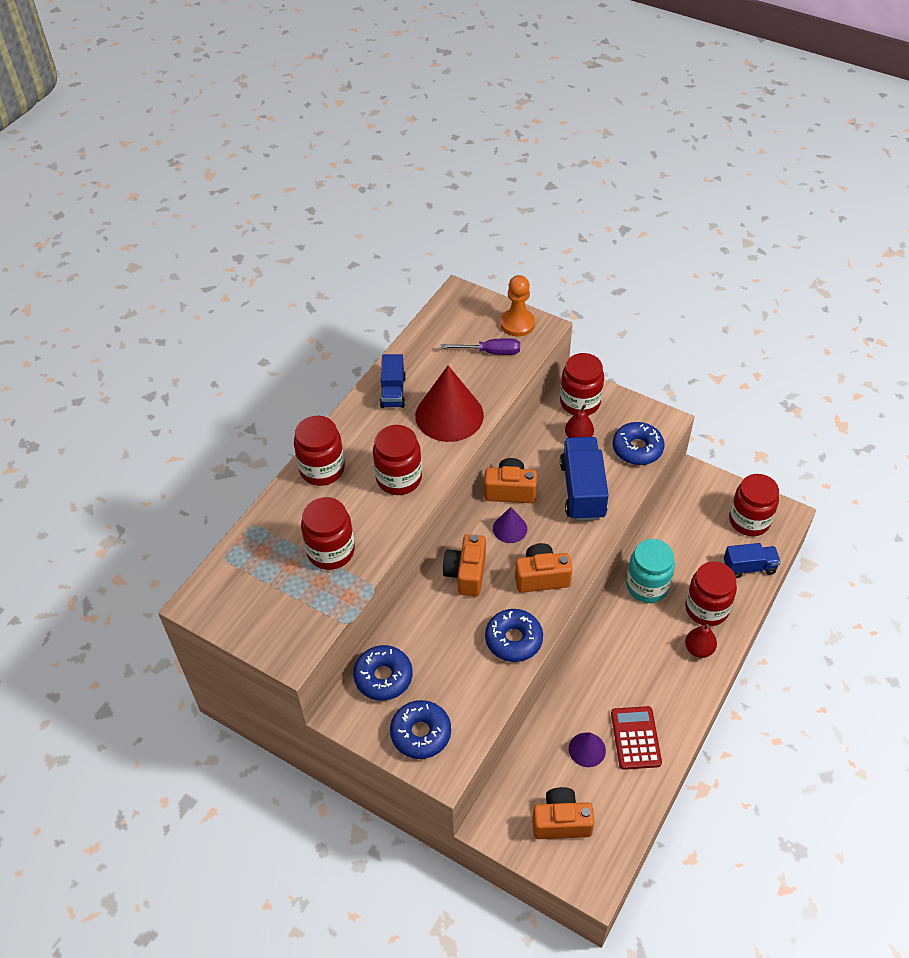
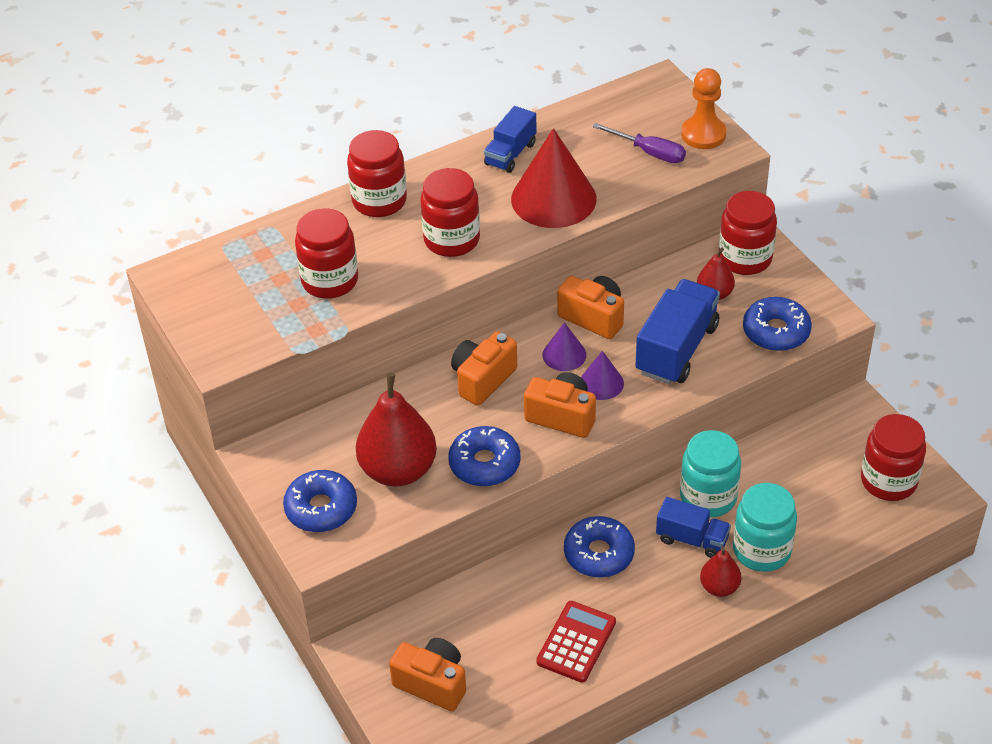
camera: 30 degrees right, 5 degrees down
blue donut [353,645,413,701] -> blue donut moved to [564,516,635,578]
purple cone [569,732,606,767] -> purple cone moved to [581,351,624,400]
red jar [685,562,737,626] -> turquoise jar [733,483,797,572]
blue truck [724,543,781,578] -> blue truck moved to [656,497,731,558]
none -> red pear [356,373,437,486]

